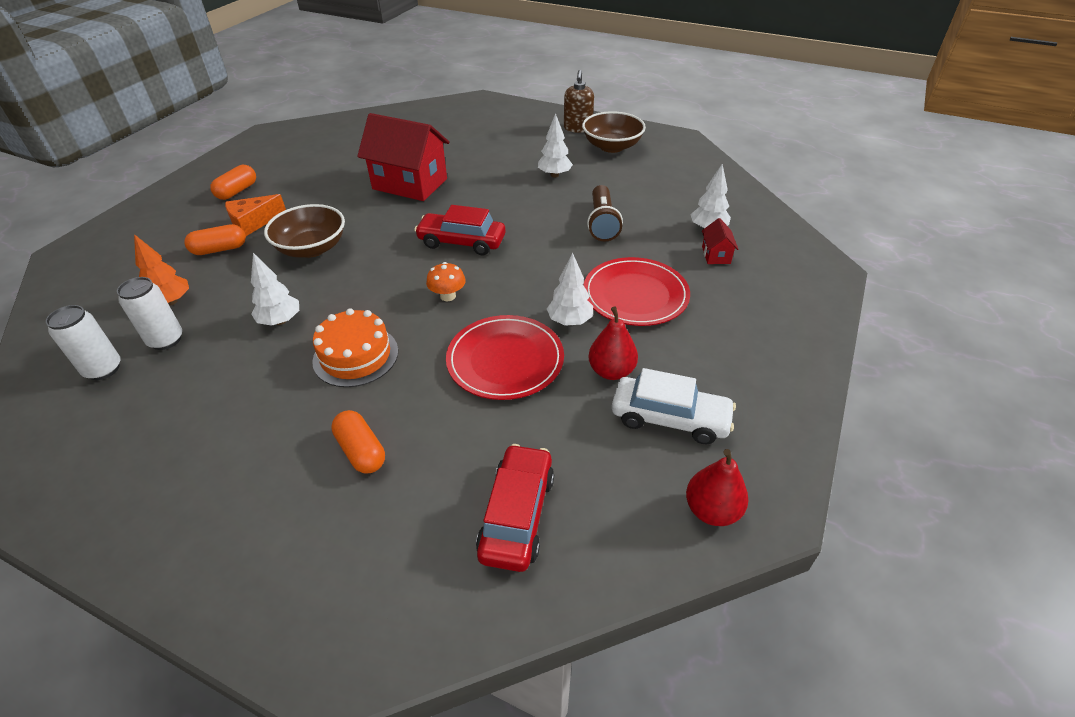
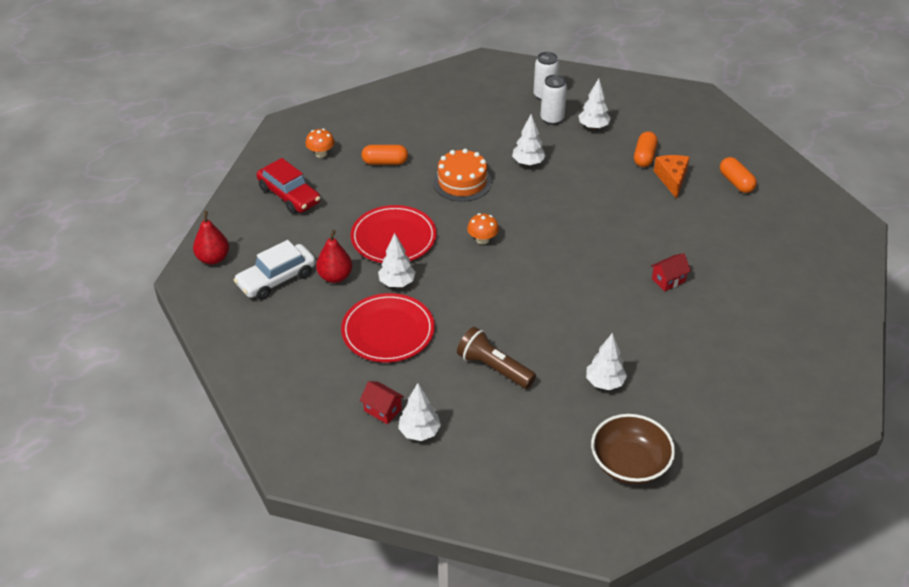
camera: 125 degrees right, 0 degrees up
orange tree [134,234,189,306] -> white tree [578,78,611,130]
brown bowl [264,204,345,258] -> none
red house [357,113,449,201] -> red house [651,253,691,291], size x0.42
red car [414,205,505,255] -> none
brown soap dispenser [564,70,594,133] -> none
none -> orange mushroom [305,129,335,158]

